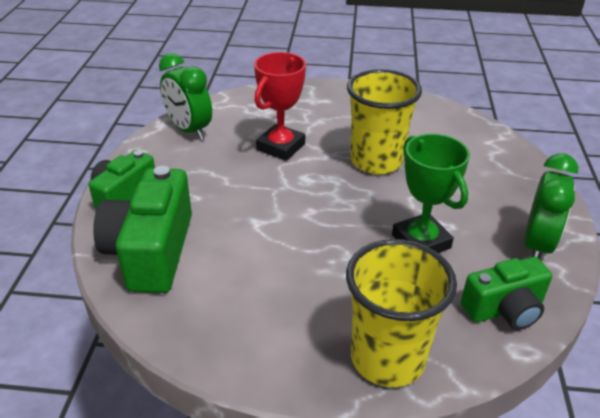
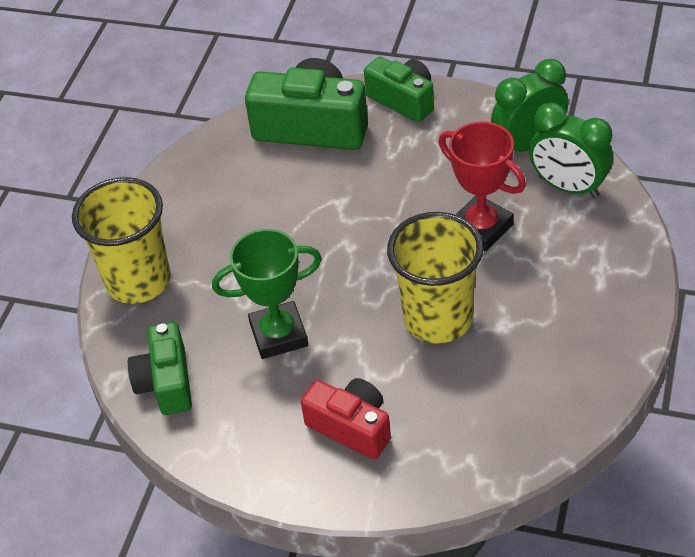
camera: 105 degrees right, 10 degrees up
green clock [524,153,578,259] -> green clock moved to [529,103,613,198]
none -> red camera [301,378,391,459]

